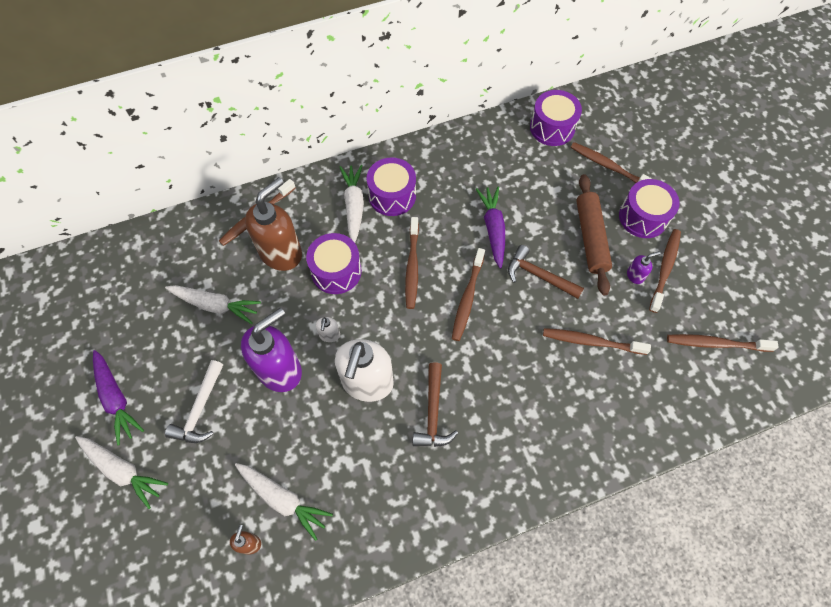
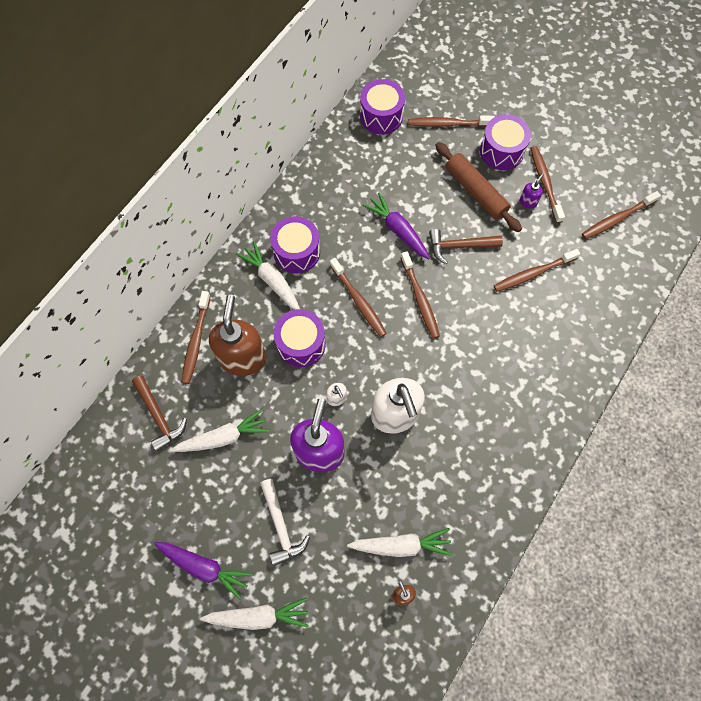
camera: 35 degrees left, 5 degrees up
brown hammer [413,362,458,447] -> brown hammer moved to [132,375,187,452]

